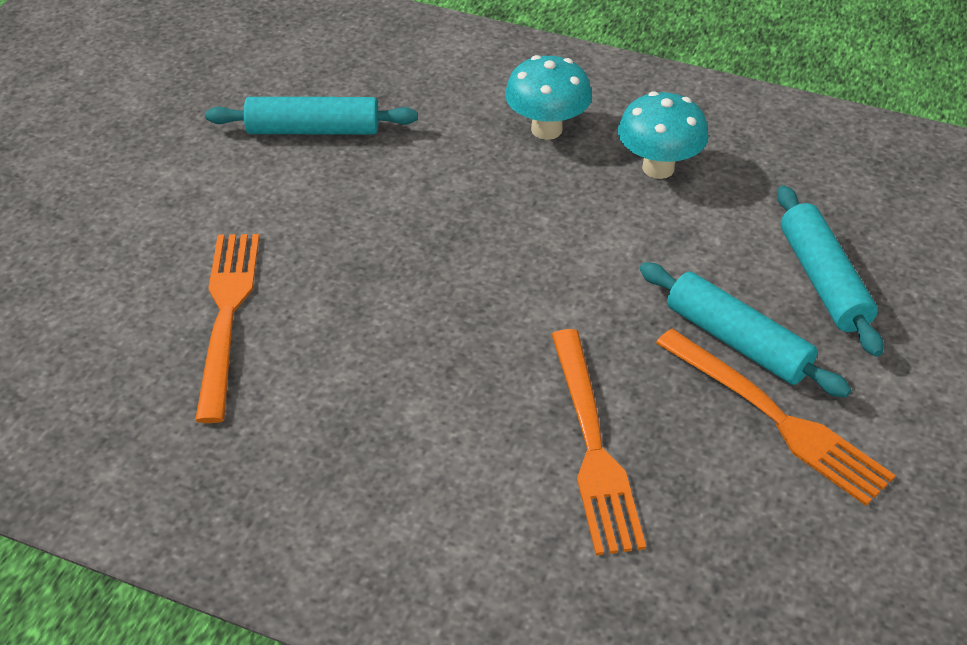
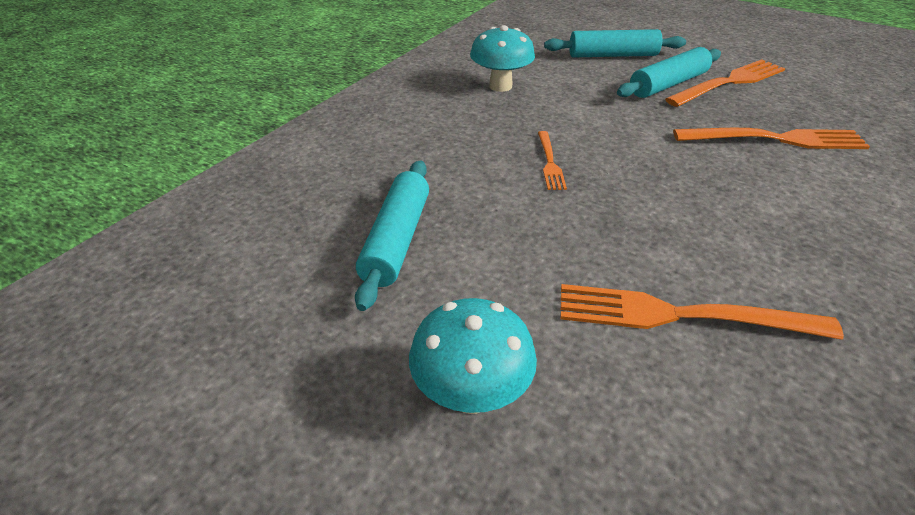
camera: 80 degrees left, 5 degrees down
turquoise mushroom [505,55,592,140] -> turquoise mushroom moved to [409,298,537,414]
none -> orange fork [538,131,567,190]

